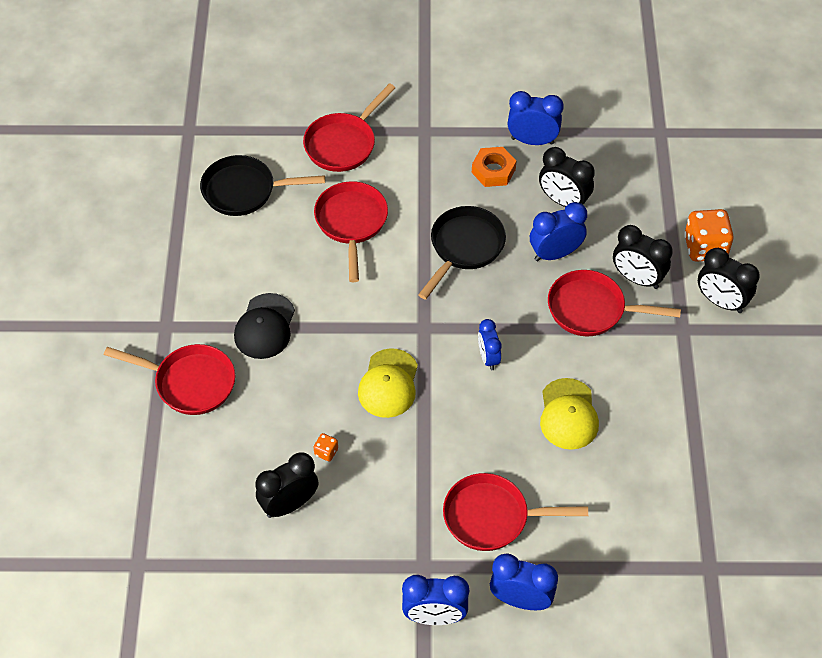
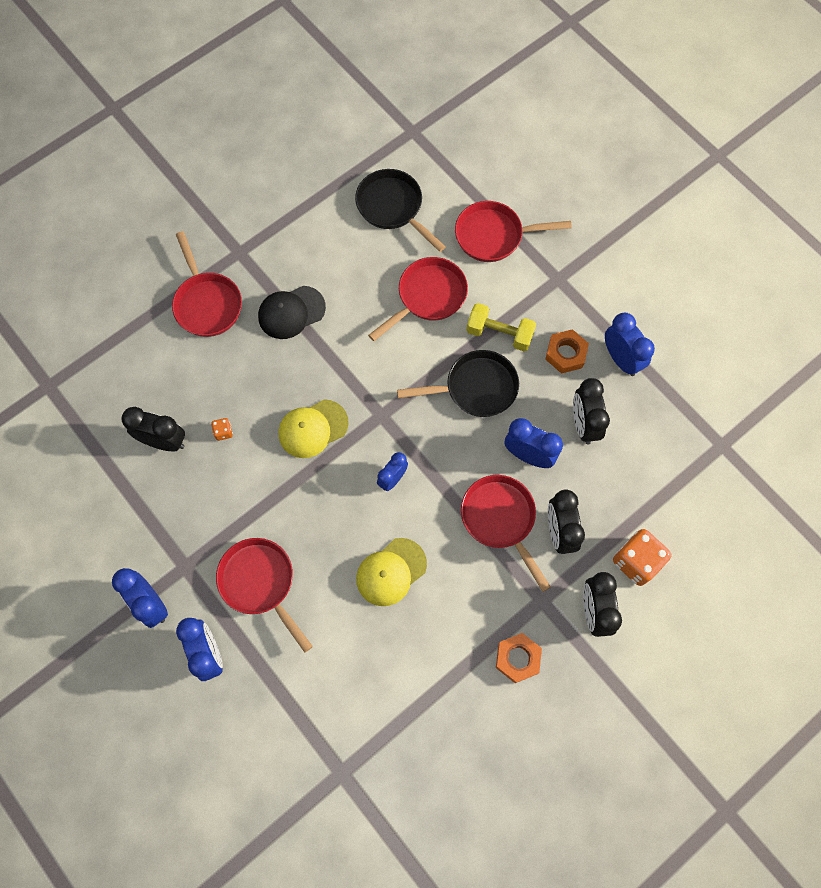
camera: 50 degrees right, 15 degrees up
none -> yellow dumbbell [466,303,536,351]
none -> orange nut [496,633,542,683]

